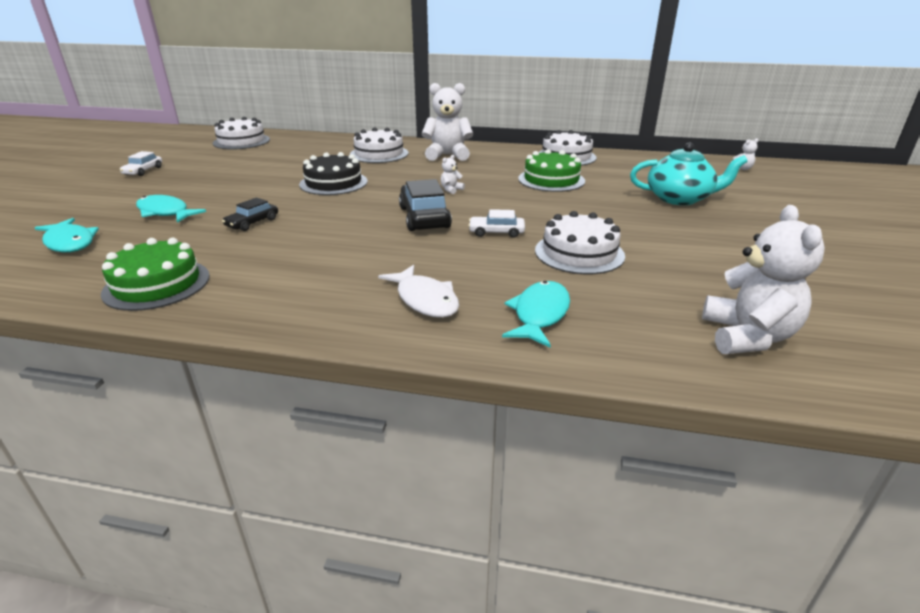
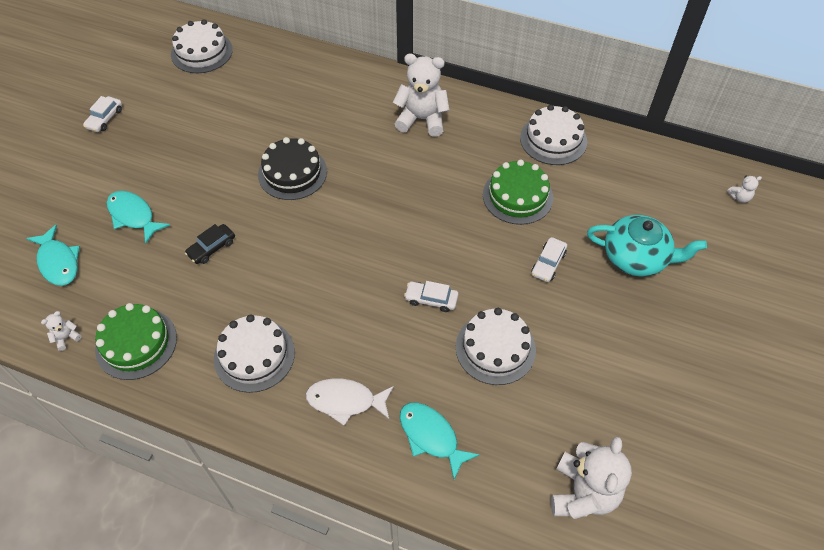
camera: 10 degrees right, 25 degrees up
white cake [350,128,408,163] -> white cake moved to [214,315,295,393]
white fish [378,265,459,318] -> white fish turned 120 degrees clockwise [306,378,394,426]
black car [399,179,452,231] -> none
white teddy bear [441,155,465,194] -> white teddy bear moved to [41,311,82,351]
turquoise fish [502,281,570,347] -> turquoise fish turned 75 degrees counterclockwise [400,402,480,479]
none -> white car [531,237,567,282]

